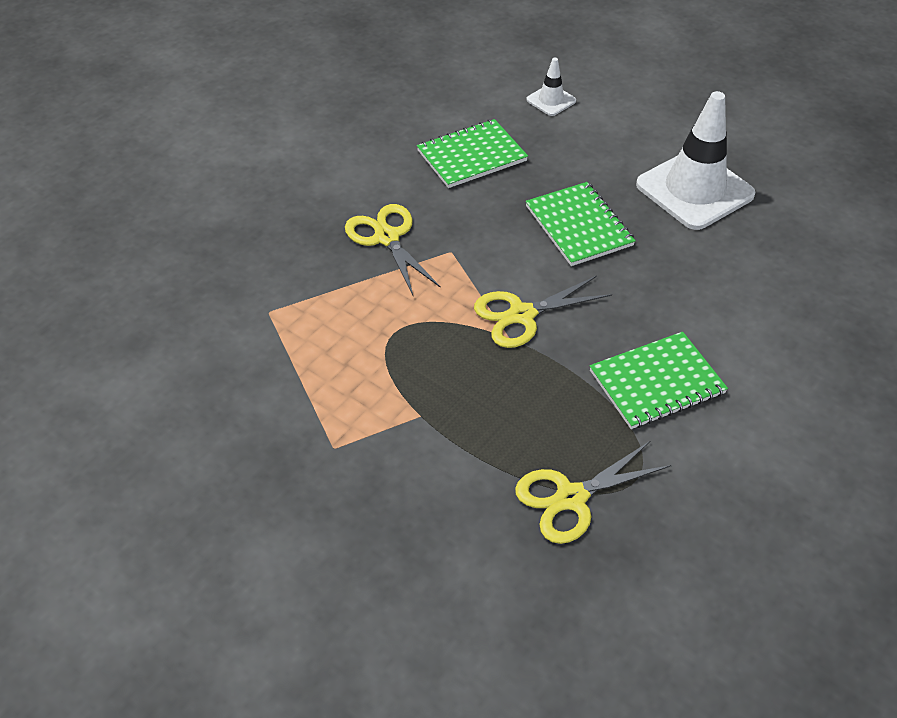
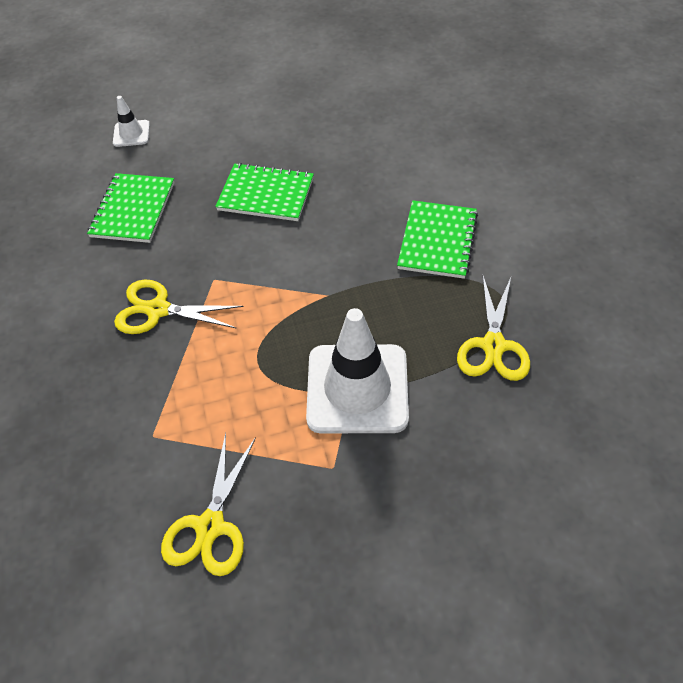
camera: 50 degrees left, 5 degrees up
yellow scissors [474,276,612,348] -> yellow scissors moved to [161,433,256,576]
white traffic cone [636,91,755,230] -> white traffic cone moved to [306,308,409,433]

